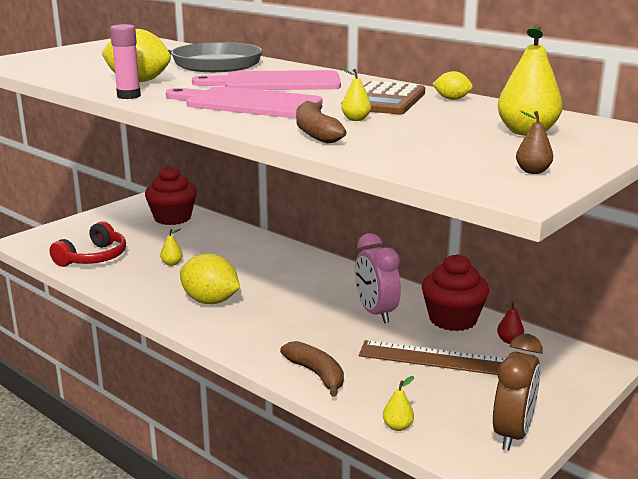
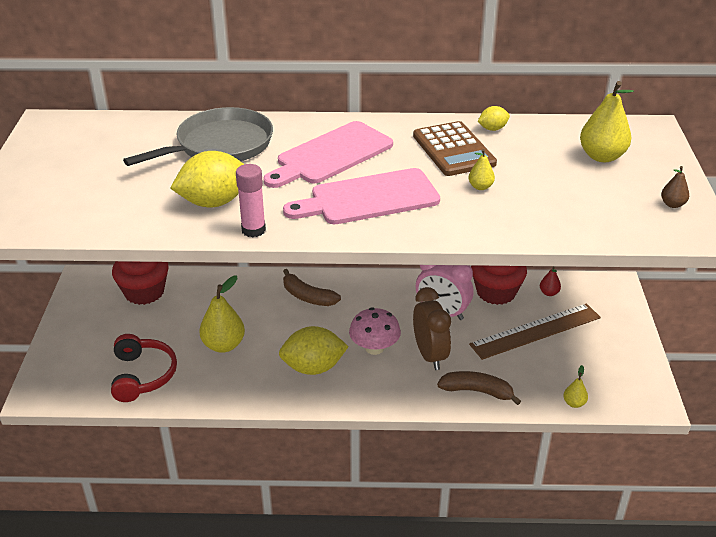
camera: 40 degrees left, 15 degrees up
yellow pear [160,228,183,266] -> yellow pear [199,275,245,353], size x1.99
brown banana [296,101,347,144] -> brown banana moved to [283,269,341,306]
brown clock [493,334,543,451] -> brown clock moved to [413,287,451,370]
none -> pink mushroom [349,307,401,355]

